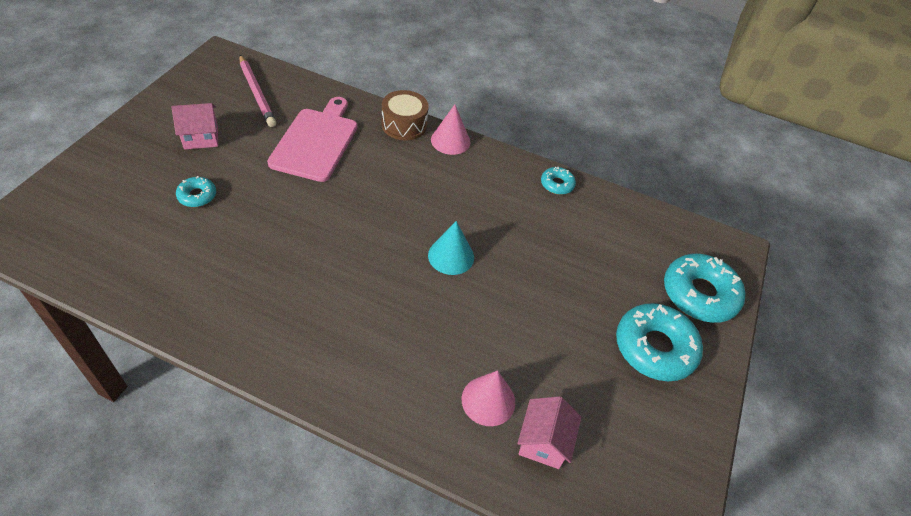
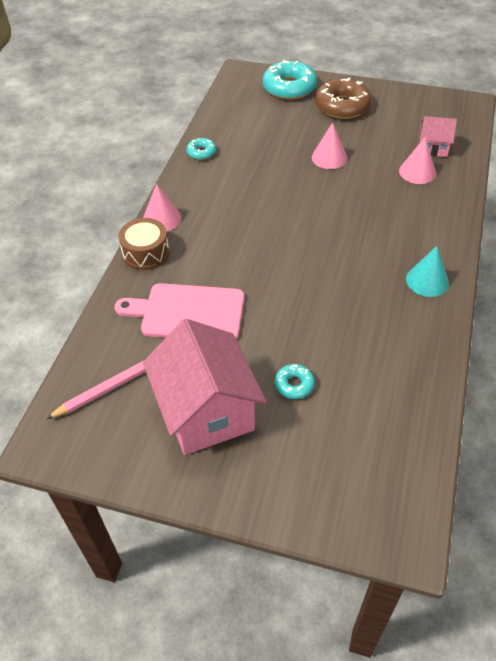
camera: 90 degrees left, 0 degrees up
pink house [171,103,218,150] -> pink house [143,319,266,455], size x2.03
turquoise cone [428,221,474,275] -> turquoise cone moved to [406,246,449,297]
turquoise donut [616,303,703,381] -> brown donut [315,78,372,119]
none -> pink cone [312,122,347,169]

